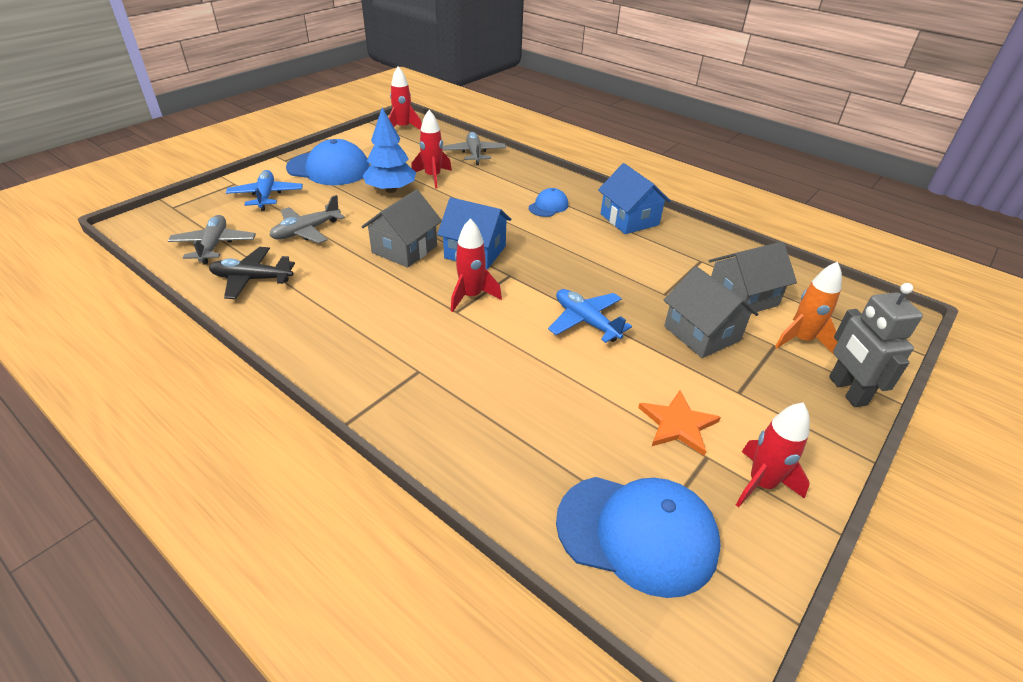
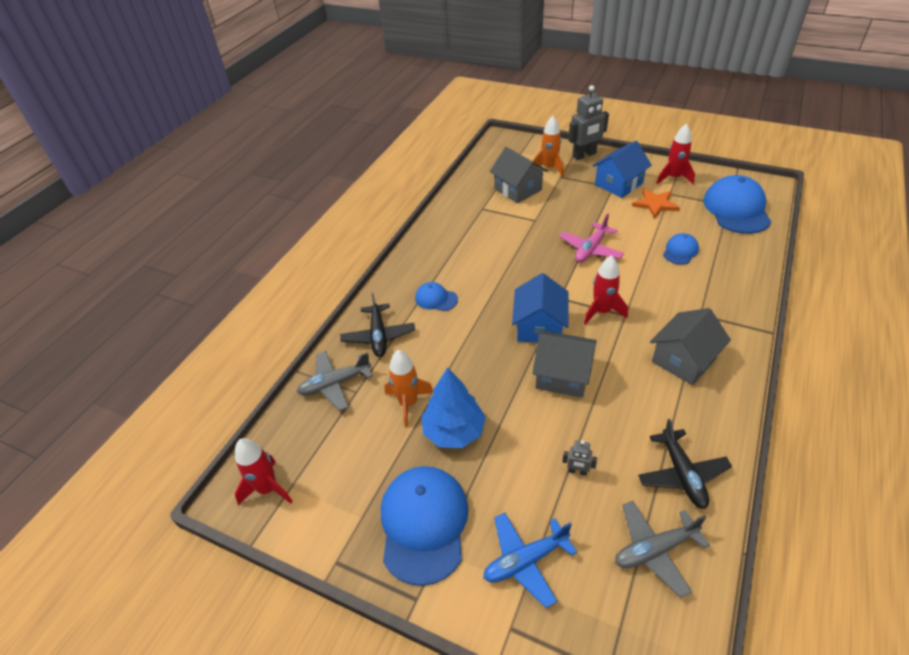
camera: 100 degrees left, 5 degrees up
grey plane [269,195,345,244] -> grey robot [562,440,597,476]
red rocket [411,110,452,188] -> orange rocket [385,350,433,428]
blue plane [548,289,632,343] -> pink plane [560,214,624,262]
blue house [598,163,671,234] -> blue house moved to [592,141,652,198]
grey house [664,266,758,358] -> grey house moved to [650,308,731,385]
none -> black plane [340,293,415,357]
none -> blue cap [663,233,699,265]

